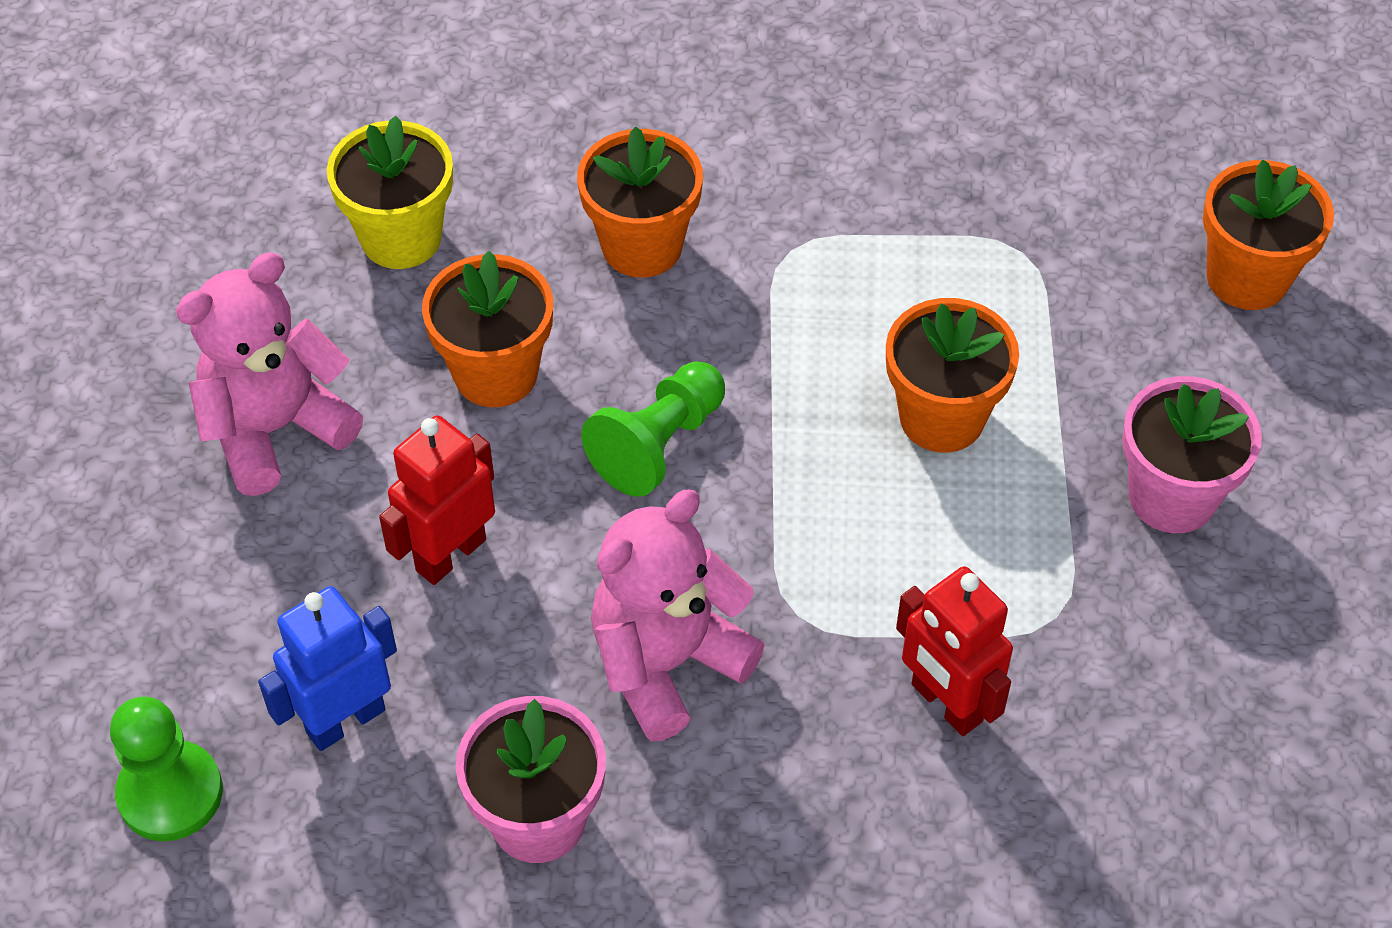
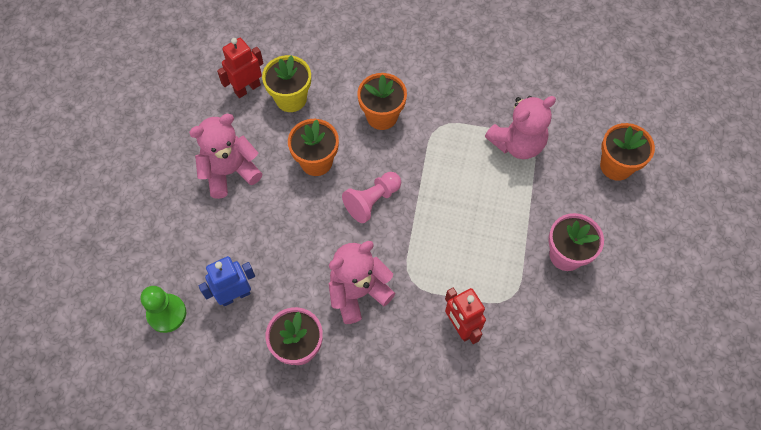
camera: 10 degrees right, 10 degrees up
red robot [379,415,495,585] -> red robot moved to [217,38,263,98]
green pawn [581,361,725,497] -> pink pawn [342,172,401,223]
orange flower pot [886,298,1019,453] -> none
none -> pink teddy bear [485,96,556,159]

